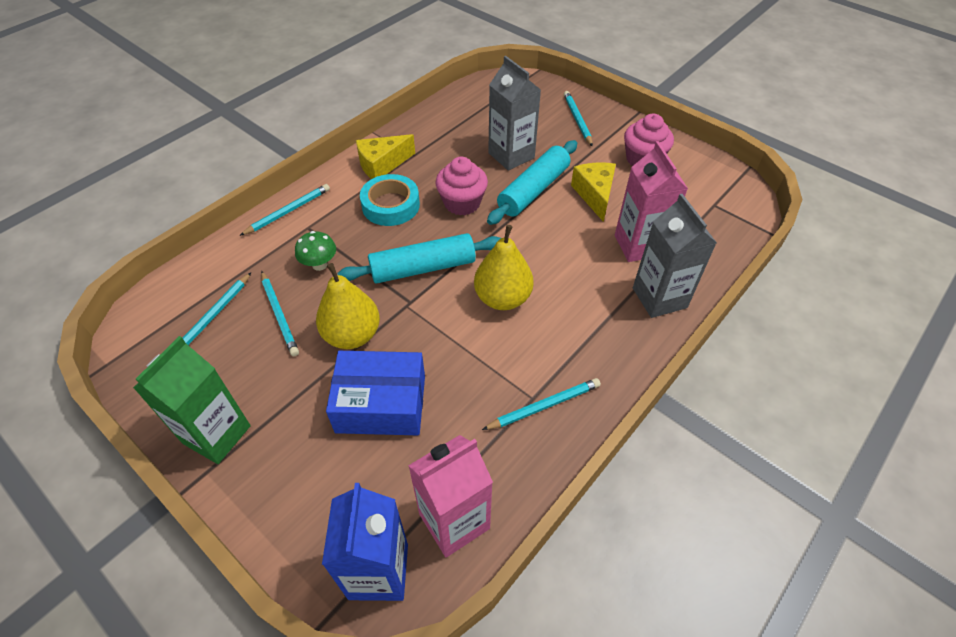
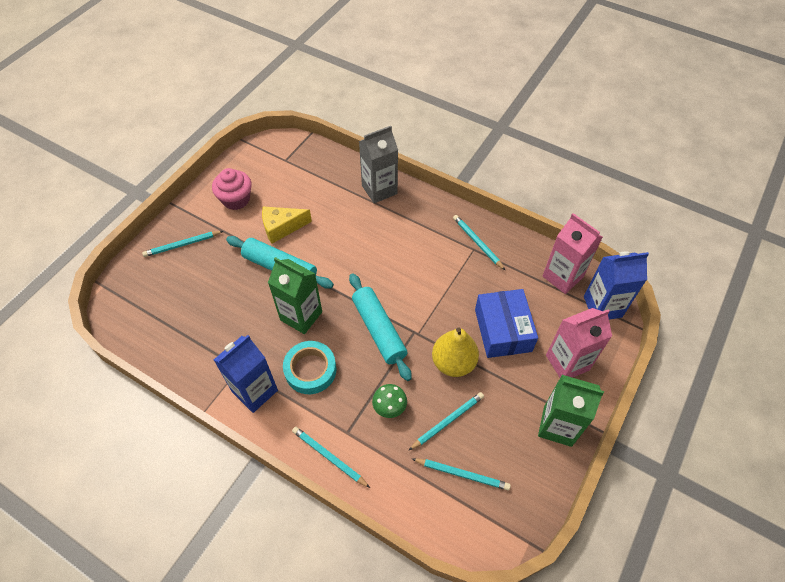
camera: 100 degrees left, 5 degrees up
yellow cheese [356,134,415,179] -> blue carton [214,335,278,413]
pink cupcake [435,157,488,215] -> green carton [268,257,322,334]
yellow pear [474,225,534,310] -> none
grey carton [488,56,541,170] -> none
pink carton [615,141,688,262] -> pink carton moved to [546,308,612,378]

